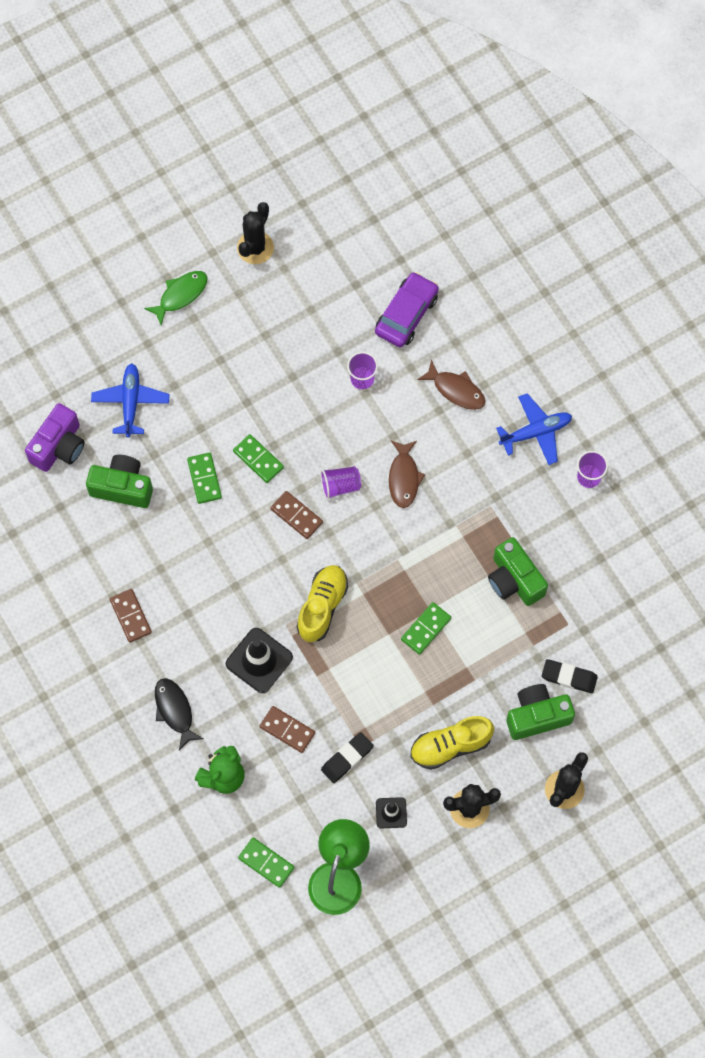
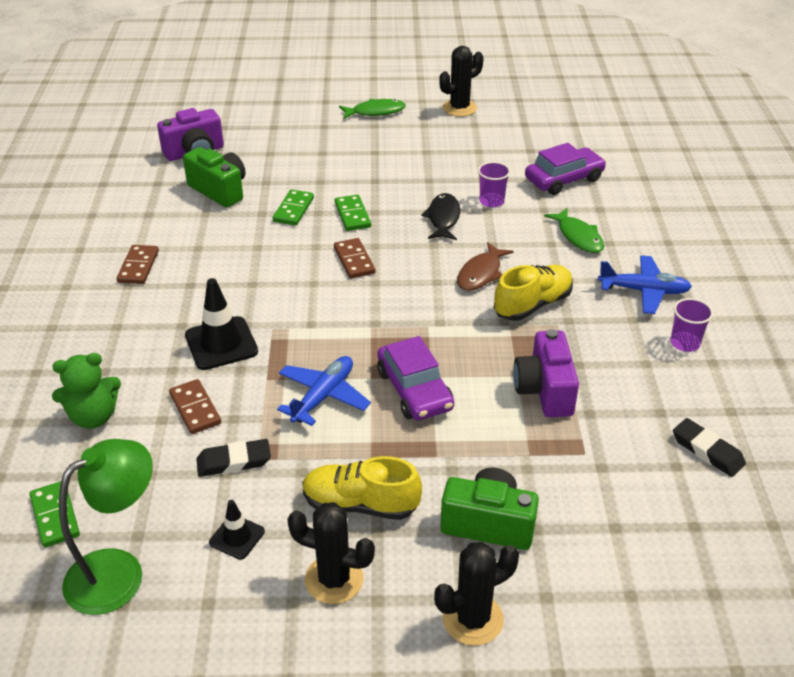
camera: 30 degrees right, 30 degrees down
blue plane [91,364,169,438] -> blue plane moved to [277,356,371,426]
black fish [155,678,204,750] -> black fish moved to [421,193,460,240]
yellow shoe [296,565,348,642] -> yellow shoe moved to [494,265,573,321]
purple cup [320,466,361,500] -> none
green domino [401,602,451,655] -> purple car [377,336,454,421]
brown fish [417,359,485,410] -> green fish [544,208,604,253]
green camera [488,537,548,606] -> purple camera [513,329,579,417]
black eraser [542,659,598,693] -> black eraser moved to [673,418,746,477]

